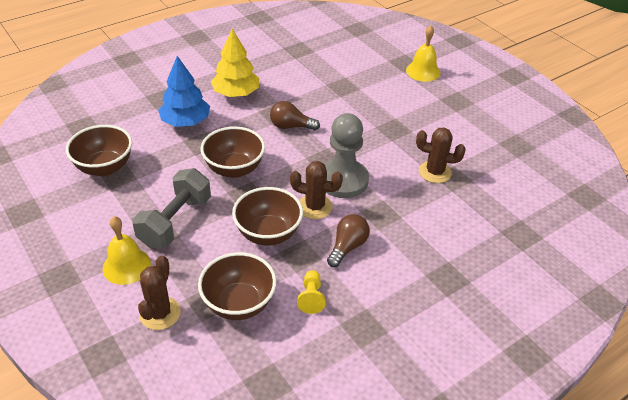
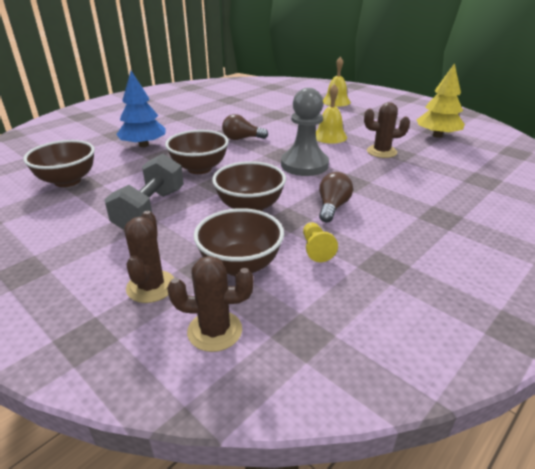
camera: 10 degrees left, 10 degrees down
yellow bell [103,216,151,285] -> yellow bell moved to [316,84,347,144]
yellow tree [211,29,259,97] -> yellow tree moved to [417,63,465,138]
brown cactus [290,161,343,219] -> brown cactus moved to [167,256,253,352]

